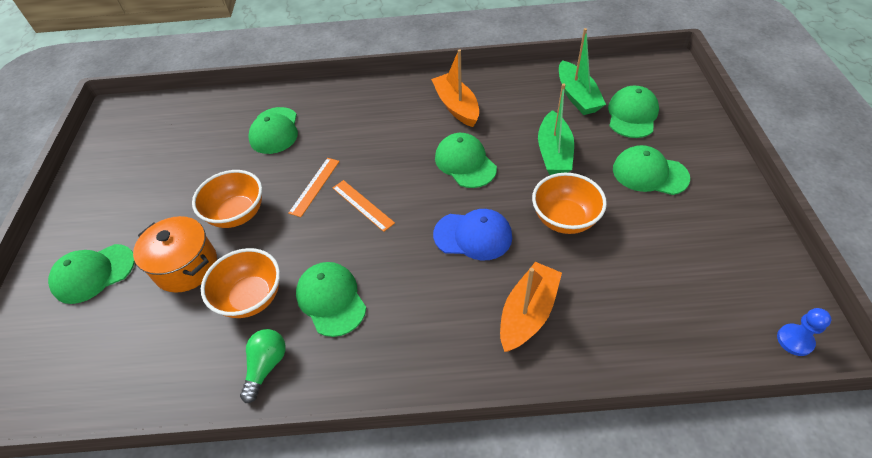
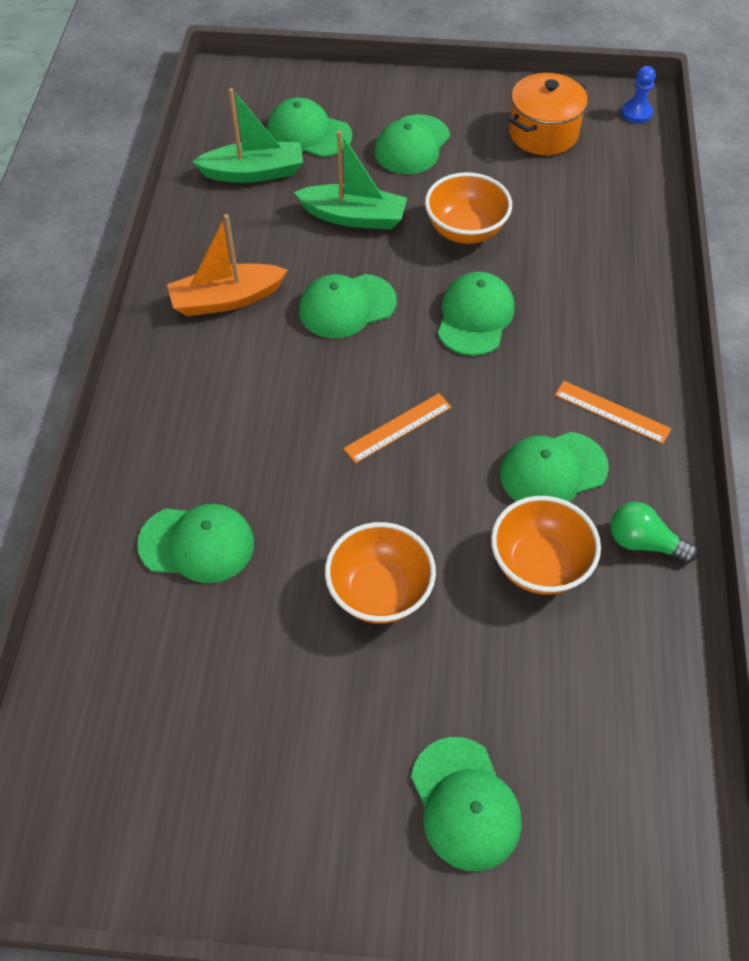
camera: 85 degrees left, 5 degrees up
orange pot [133,216,217,293] -> orange pot moved to [509,73,588,155]
orange ruler [288,158,340,217] -> orange ruler moved to [555,381,671,444]
blue cap [433,209,512,261] -> green cap [438,272,515,356]
orange boat [500,262,562,352] -> none

